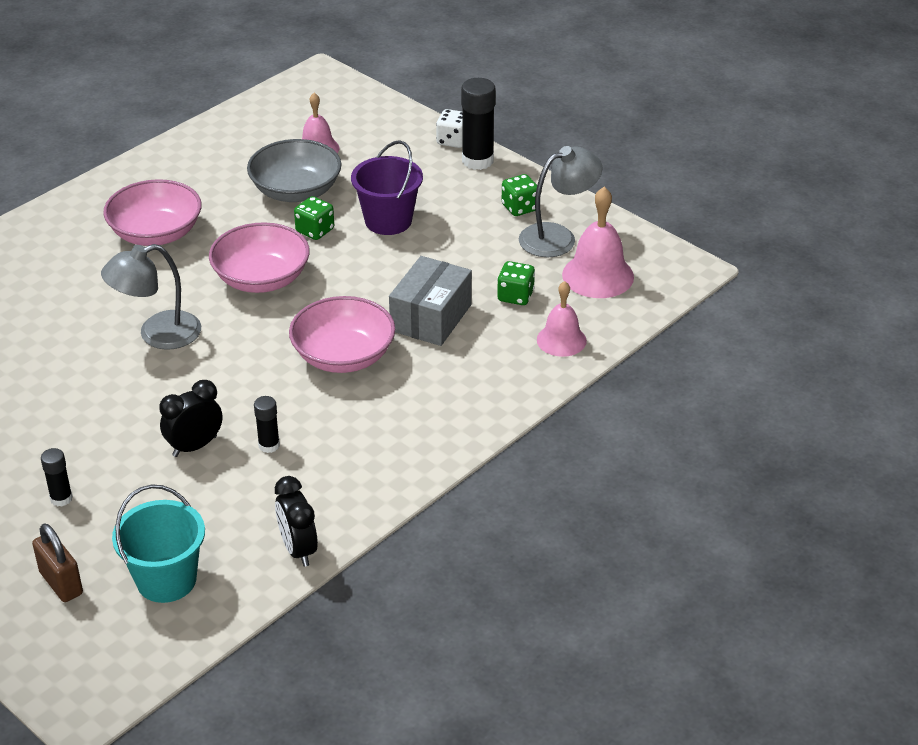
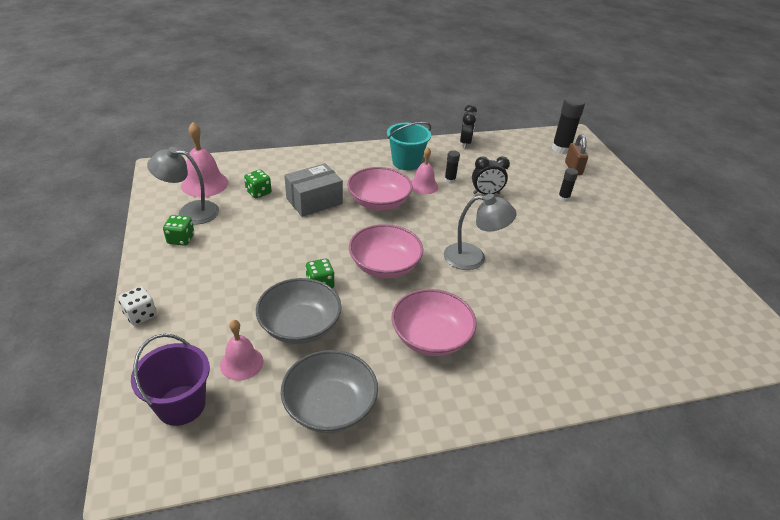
camera: 150 degrees left, 0 degrees up
turquoise bucket [112,484,205,603] -> turquoise bucket moved to [387,122,431,170]
purple bucket [351,140,423,235] -> purple bucket moved to [131,334,210,426]
black glue stick [461,78,496,170] -> black glue stick moved to [552,96,585,154]
pink bell [537,281,587,357] -> pink bell moved to [411,147,438,194]
none -> grey bowl [281,350,378,433]

